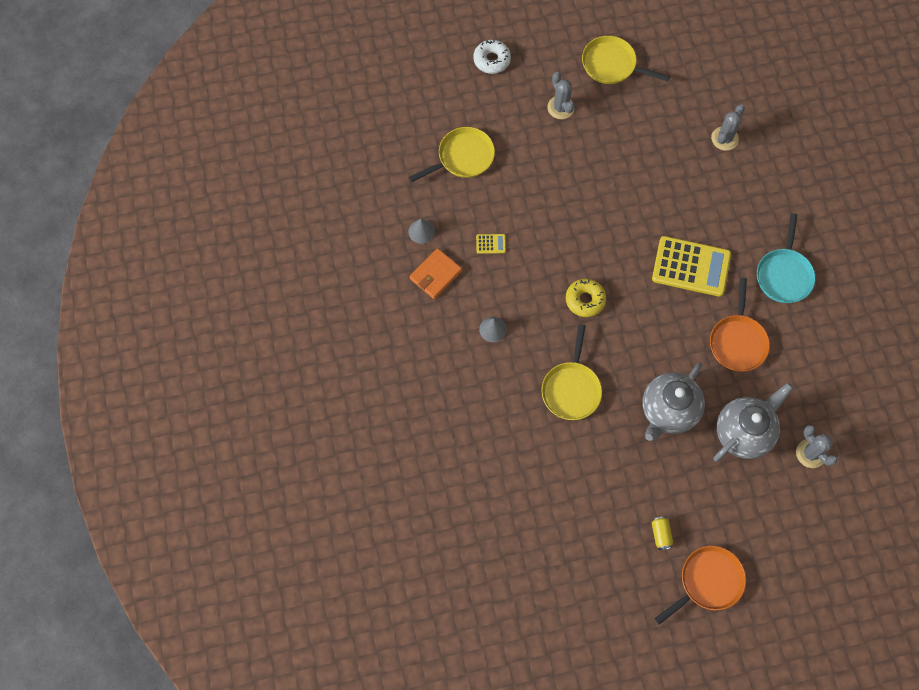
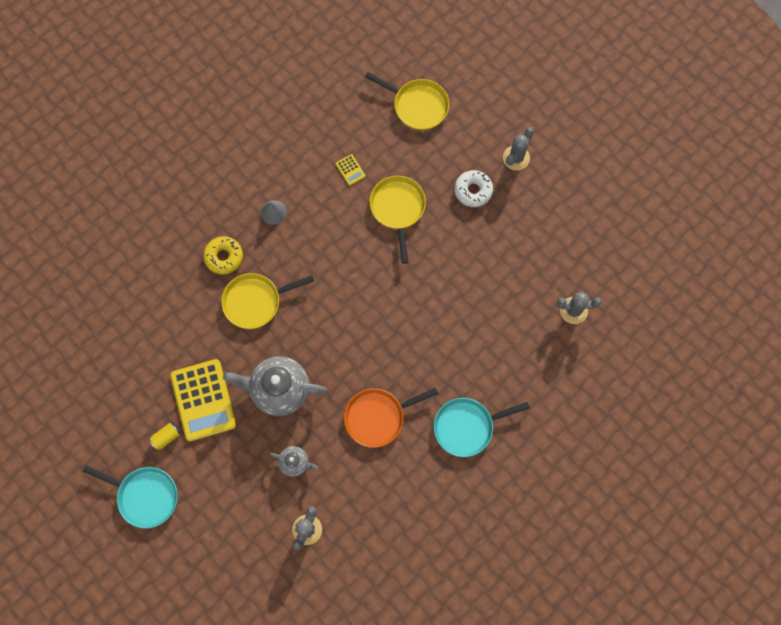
camera: 60 degrees right, 5 degrees up
grey cone [408,219,435,244] -> none
orange wallet [409,248,462,299] -> none
white donut [473,39,511,74] -> white donut moved to [455,170,493,207]
yellow donut [566,279,606,317] -> yellow donut moved to [203,236,243,275]
yellow pan [582,36,670,84] -> yellow pan moved to [370,176,426,264]
yellow calculator [652,236,731,297] -> yellow calculator moved to [170,359,236,441]
orange pan [654,546,746,625] -> turquoise pan [83,465,178,528]
grey teapot [713,383,793,462] -> grey teapot [269,446,318,477], size x0.51

